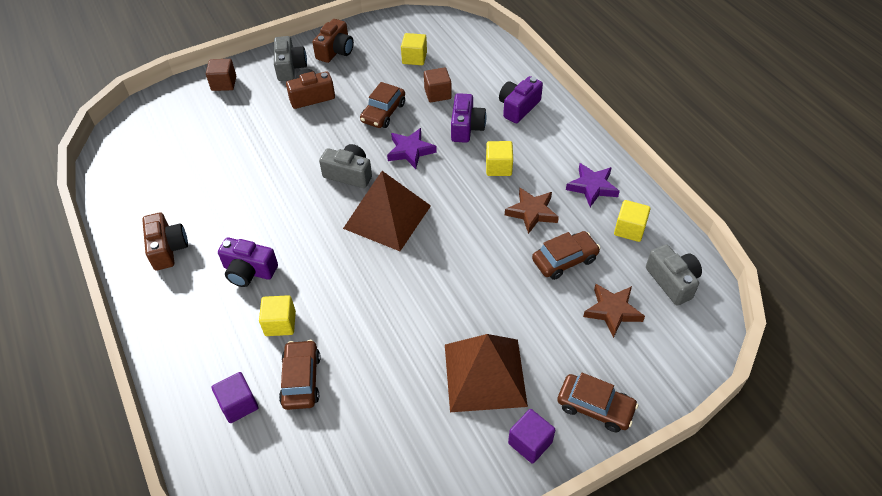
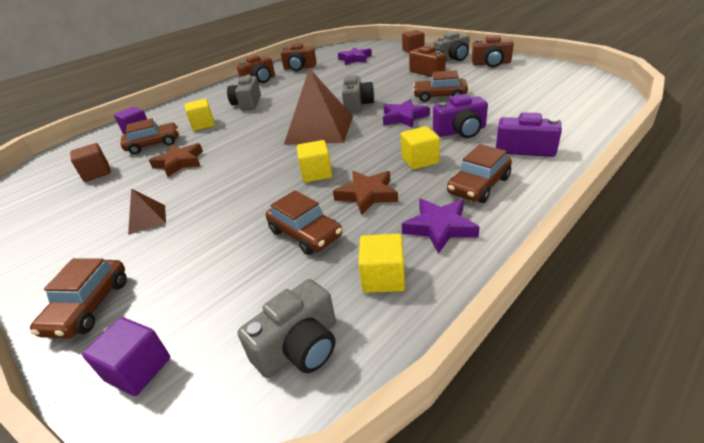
camera: 75 degrees right, 15 degrees down
purple camera [218,238,278,287] -> grey camera [227,75,261,111]
yellow cube [401,33,427,65] -> yellow cube moved to [297,140,332,182]
brown cube [424,67,452,102] -> brown cube moved to [70,143,111,182]
brown pyramid [445,334,528,412] -> brown pyramid [128,189,166,235], size x0.47
purple cube [508,409,555,464] -> purple cube moved to [82,317,170,396]
brown star [583,284,645,338] -> brown star moved to [149,143,203,177]
none -> brown camera [281,43,317,71]
none -> purple star [338,48,372,65]
none -> brown car [447,144,512,203]

